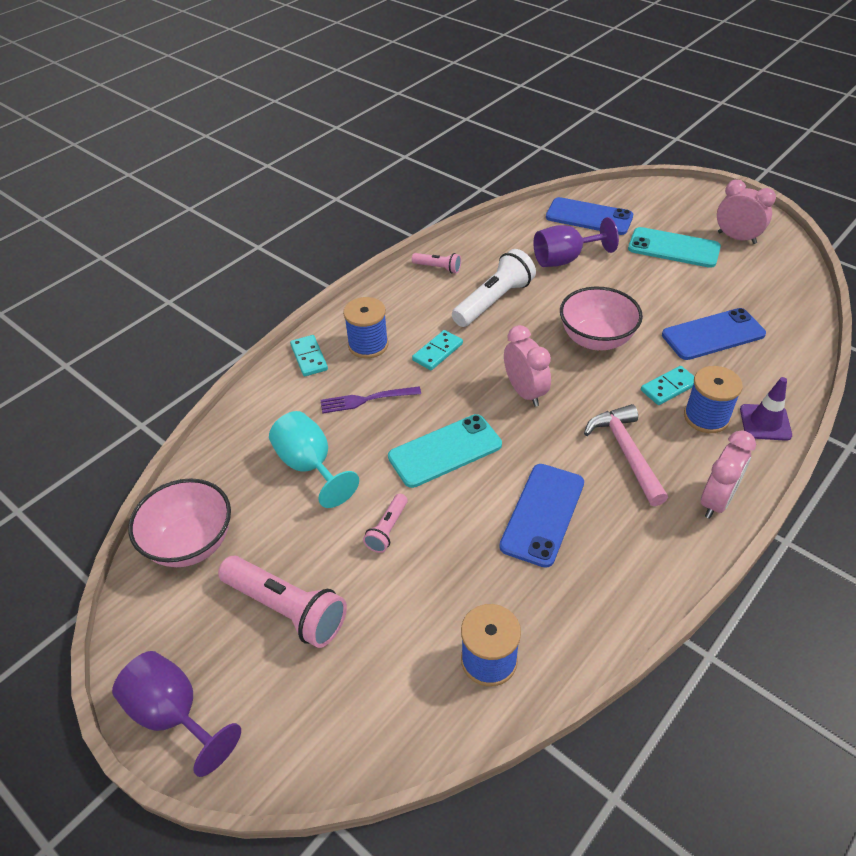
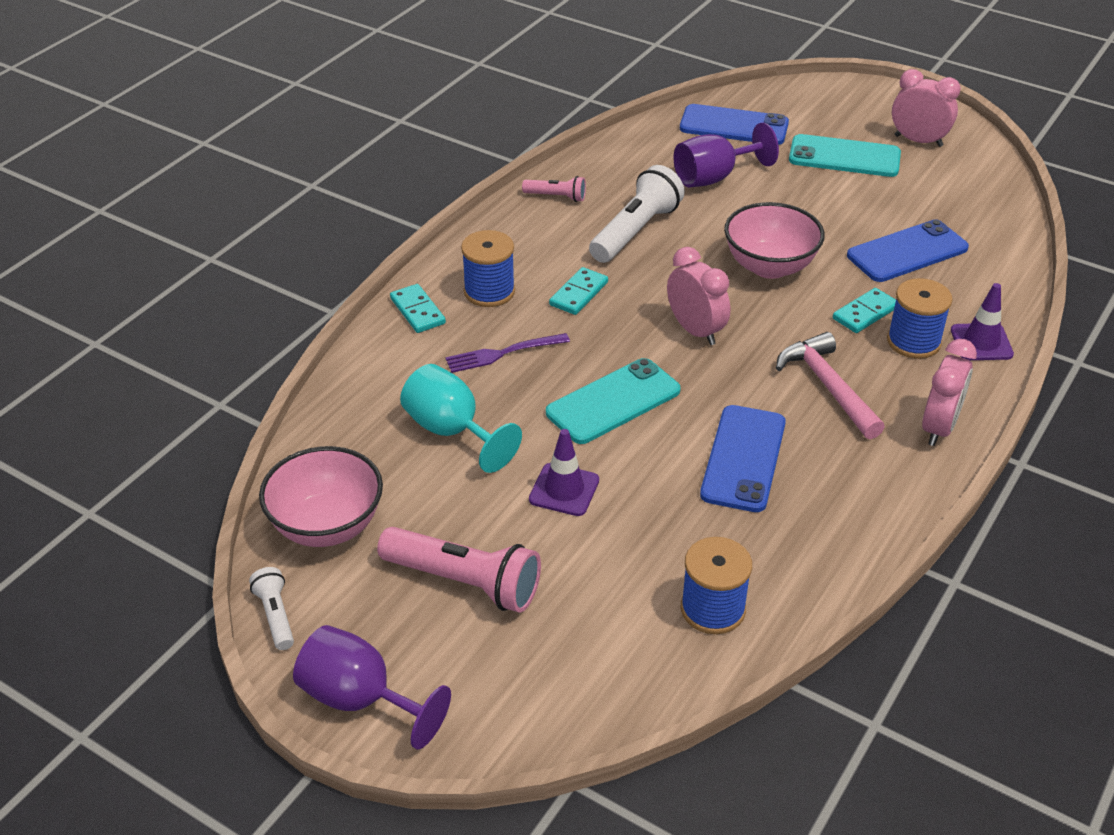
camera: 10 degrees left, 5 degrees down
pink flashlight [363,494,408,553] -> purple traffic cone [529,429,599,516]
none -> white flashlight [249,567,294,650]

